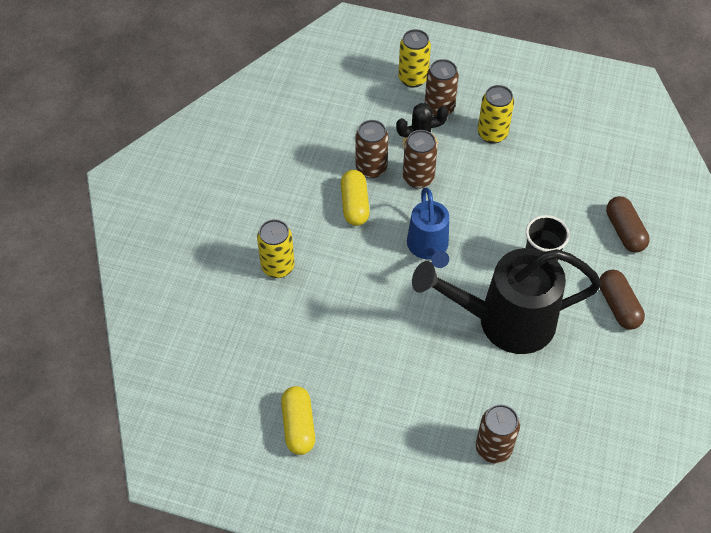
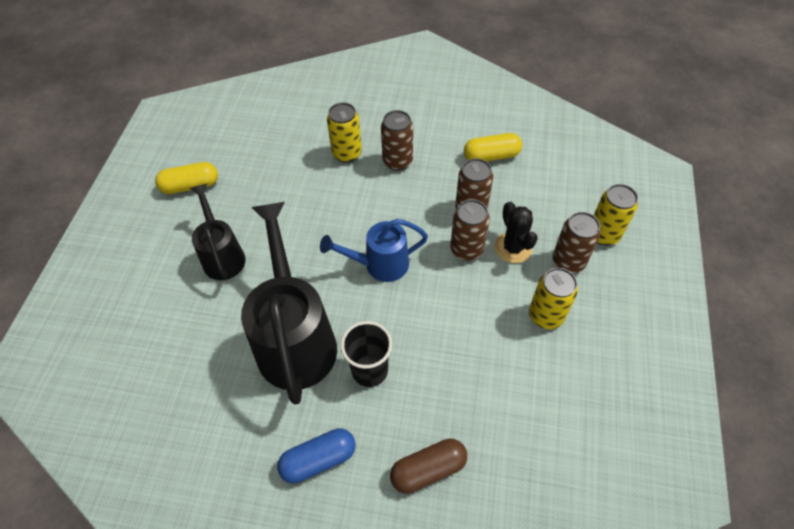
camera: 85 degrees right, 0 degrees up
yellow capsule [341,170,370,226] -> yellow capsule moved to [464,133,522,161]
brown can [476,404,520,463] -> brown can moved to [381,110,413,171]
brown capsule [600,270,645,330] -> blue capsule [277,428,356,483]
none -> black watering can [190,184,246,280]

